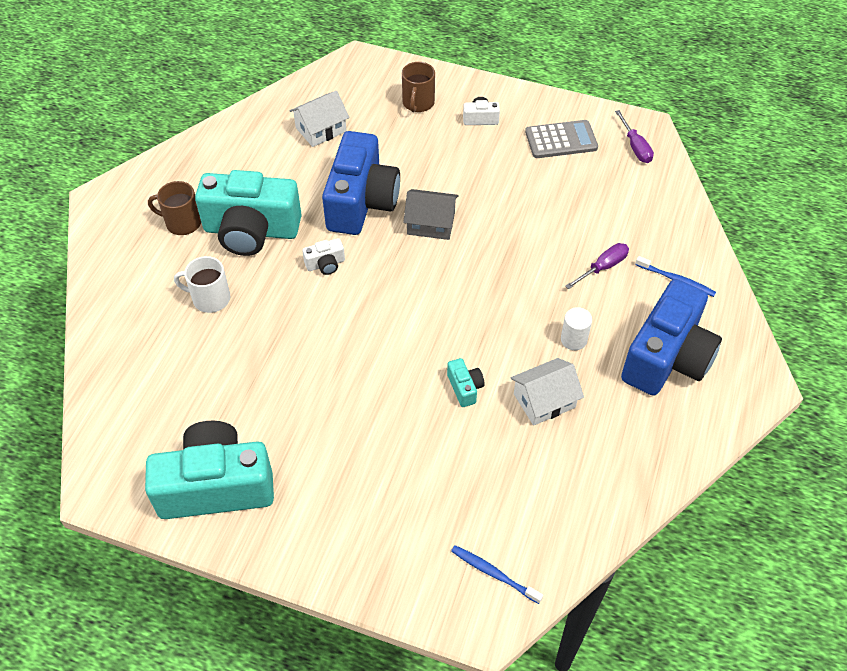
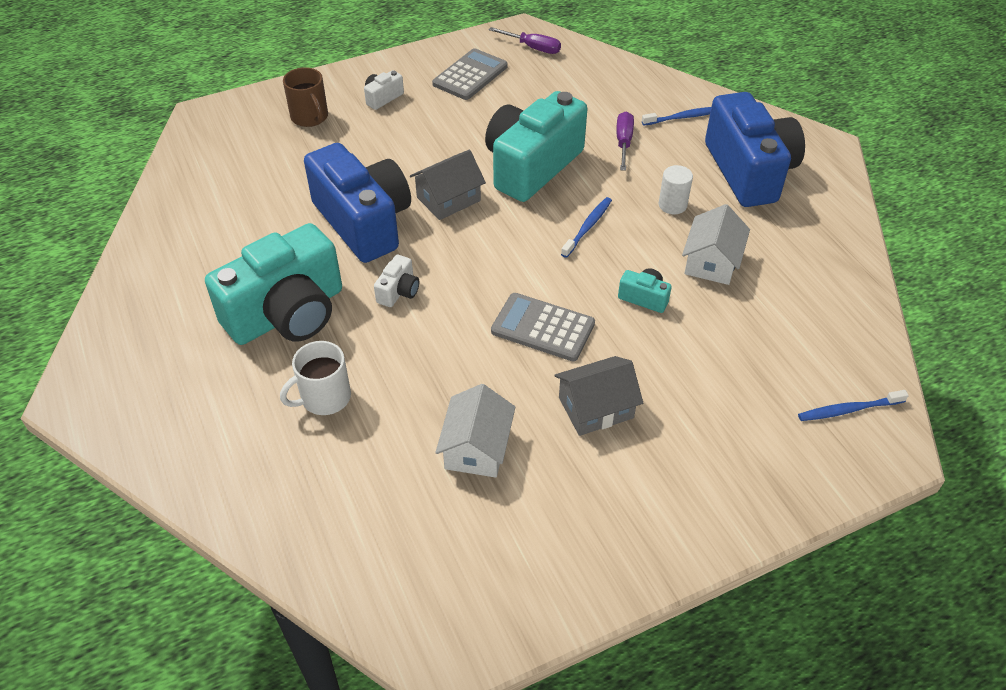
camera: 45 degrees left, 5 degrees down
turquoise camera [145,421,274,519] -> turquoise camera moved to [485,91,587,202]
brown mug [148,181,201,235] -> none
white house [289,91,349,147] -> white house moved to [435,384,515,478]
none -> grey calculator [491,293,595,361]
none -> grey house [554,356,643,436]
none -> blue toothbrush [561,197,612,258]

